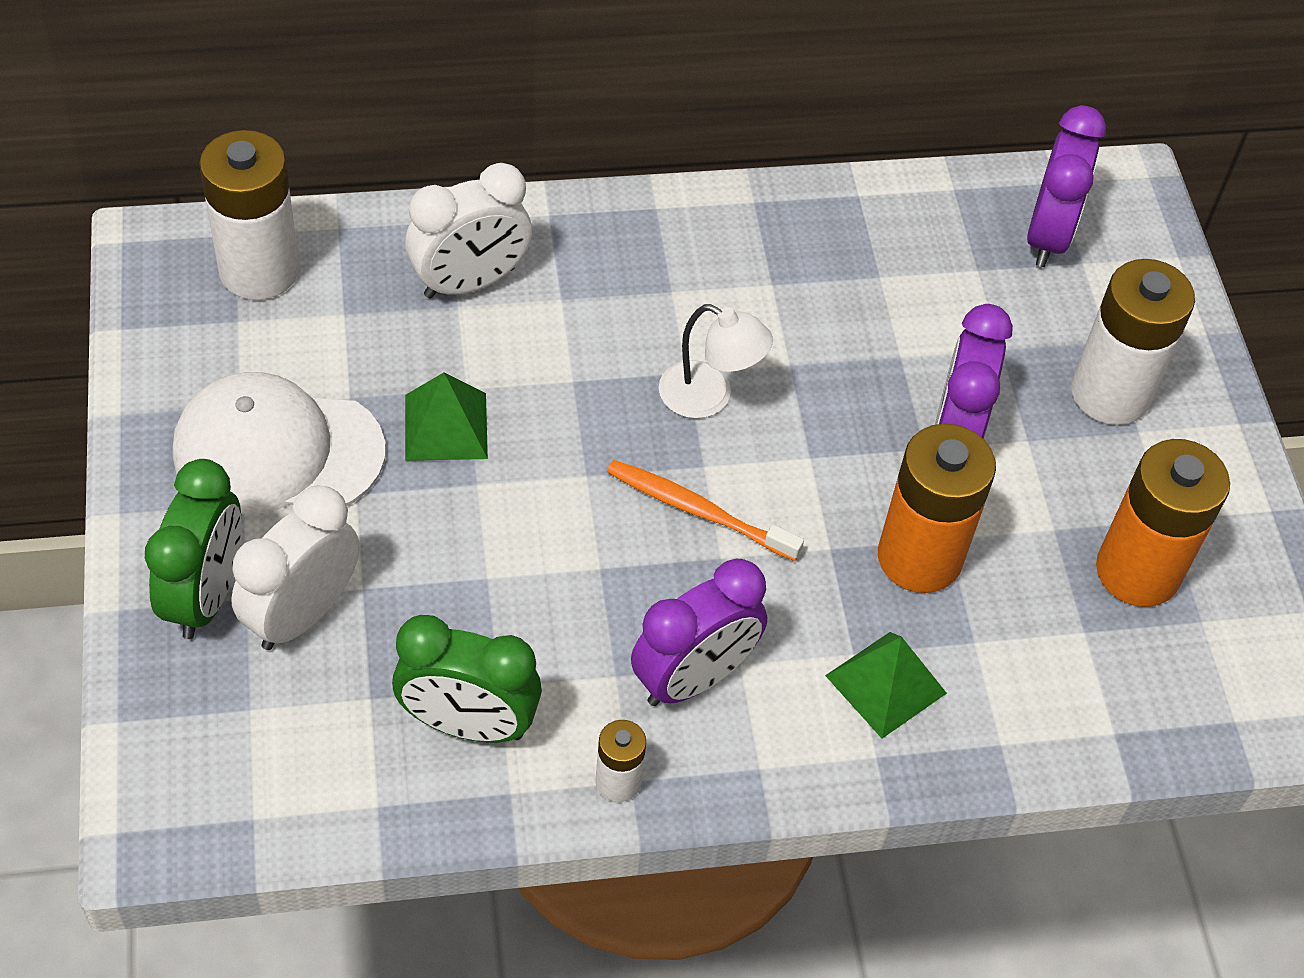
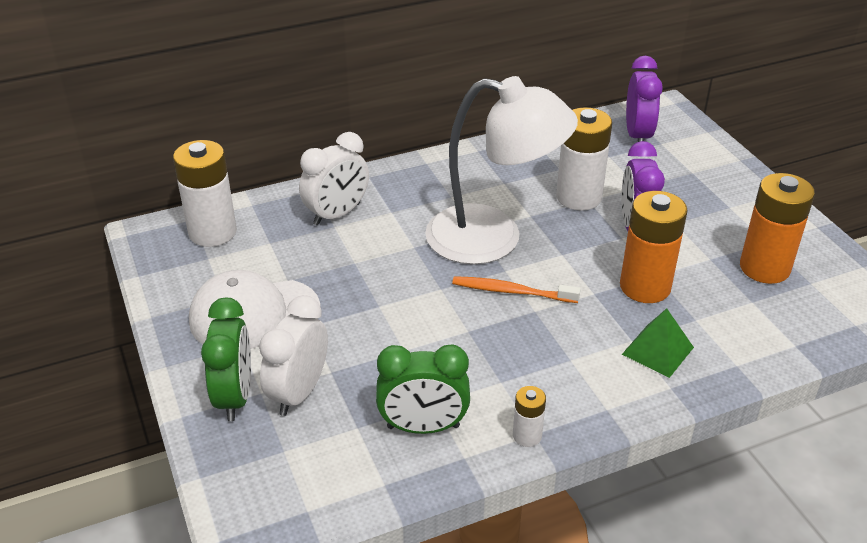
camera: 10 degrees left, 15 degrees down
green pyramid [405,373,488,461] -> none
purple clock [631,559,767,706] -> none
white lamp [659,304,773,419] -> white lamp [425,76,578,265], size x2.22
white battery [1071,259,1195,425] -> white battery moved to [556,107,612,211]

